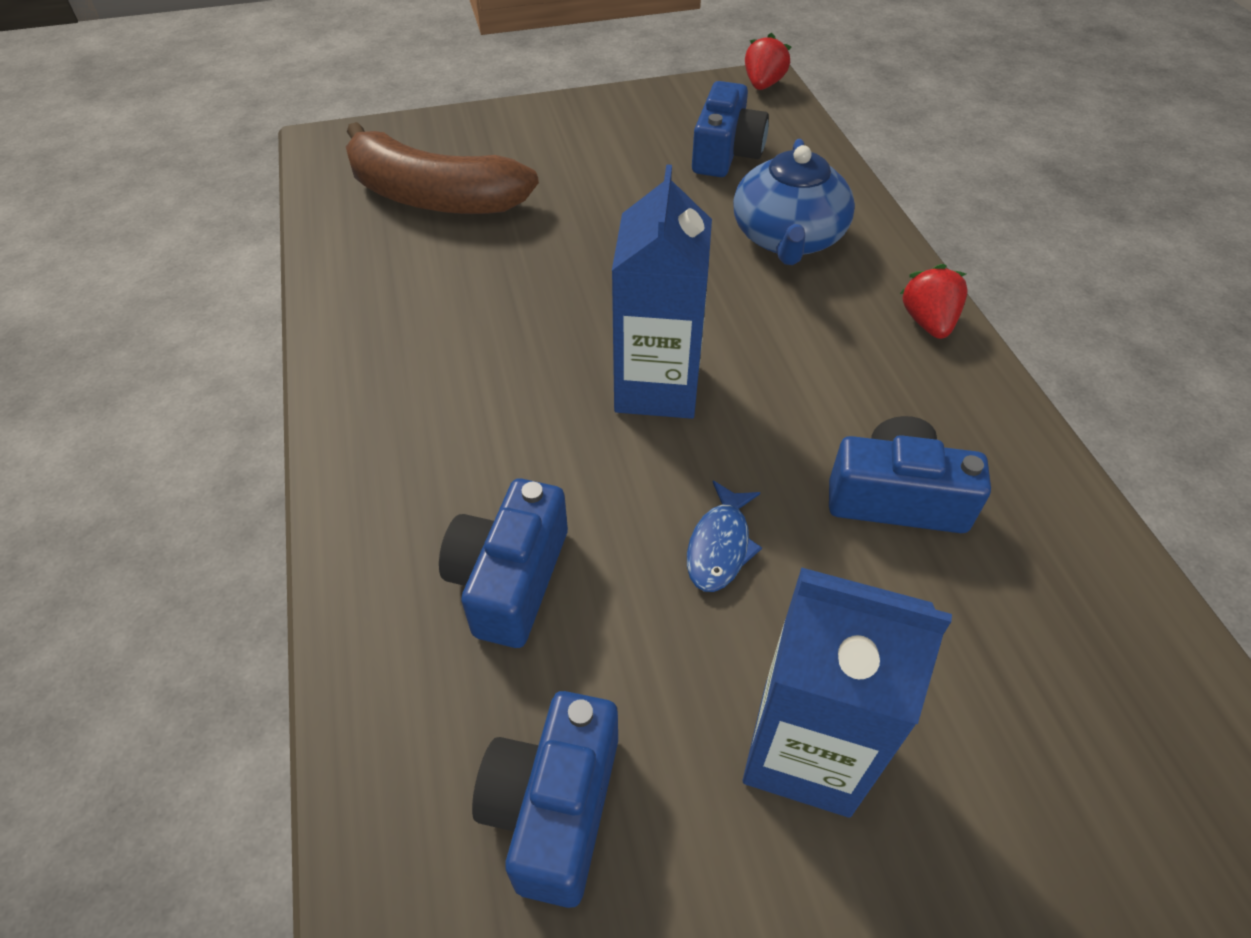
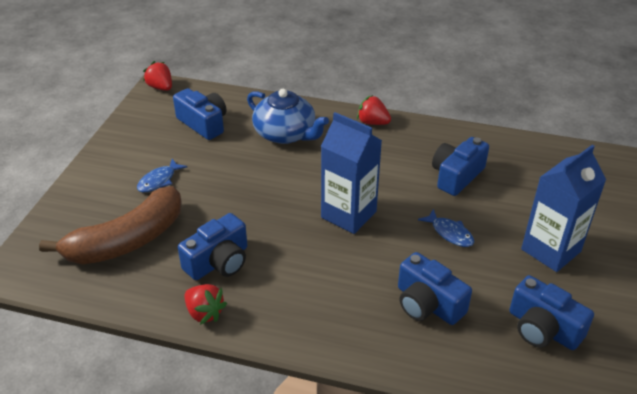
camera: 60 degrees left, 10 degrees down
none -> blue fish [137,159,187,192]
none -> blue camera [178,213,247,280]
none -> red strawberry [184,284,227,325]

